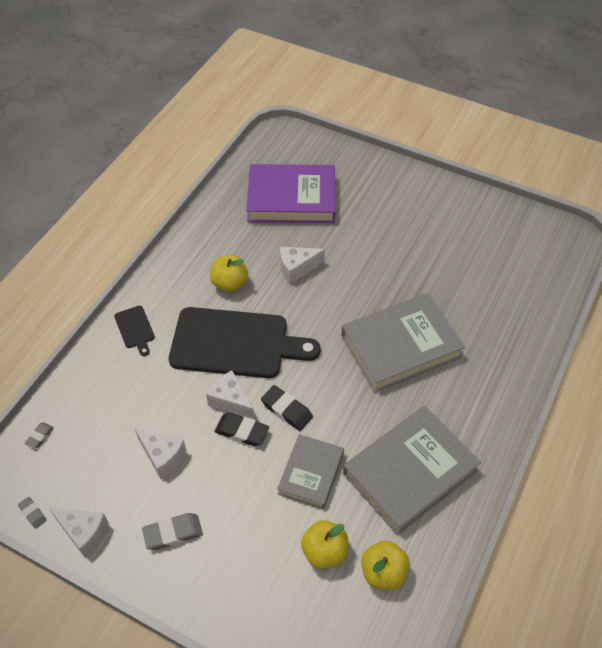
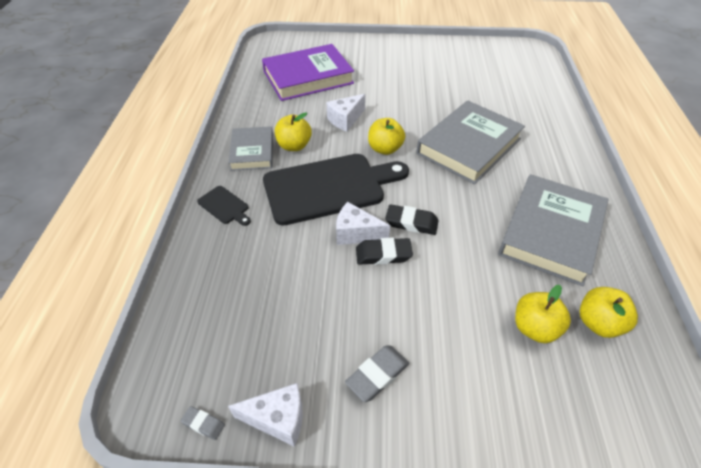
camera: 25 degrees left, 5 degrees down
grey eraser [25,422,54,448] -> none
white cheese [135,428,186,479] -> none
grey book [277,434,344,509] -> grey book moved to [228,126,273,171]
none -> yellow apple [368,118,405,155]

